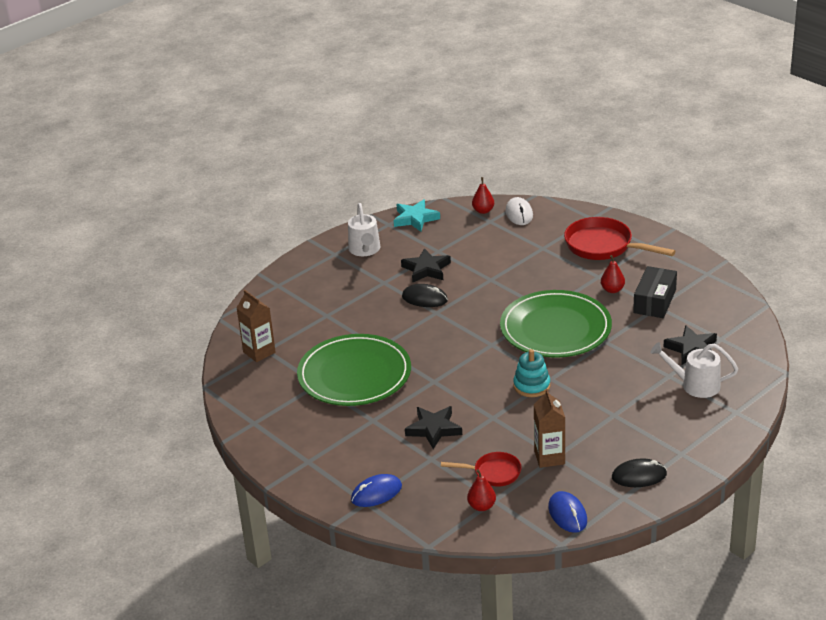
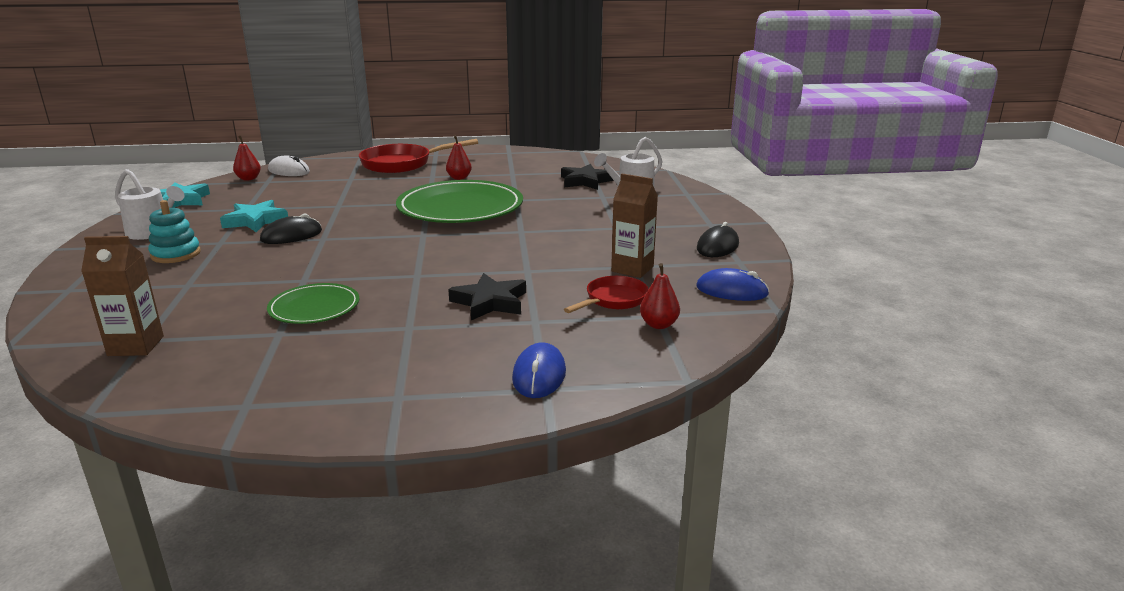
camera: 55 degrees left, 10 degrees down
green plate [297,334,411,406] -> green plate [267,283,360,324], size x0.53
black star [401,248,451,283] -> turquoise star [220,200,288,232]
turquoise stacking toy [513,349,550,397] -> turquoise stacking toy moved to [148,200,201,263]
black box [633,266,677,318] -> none

